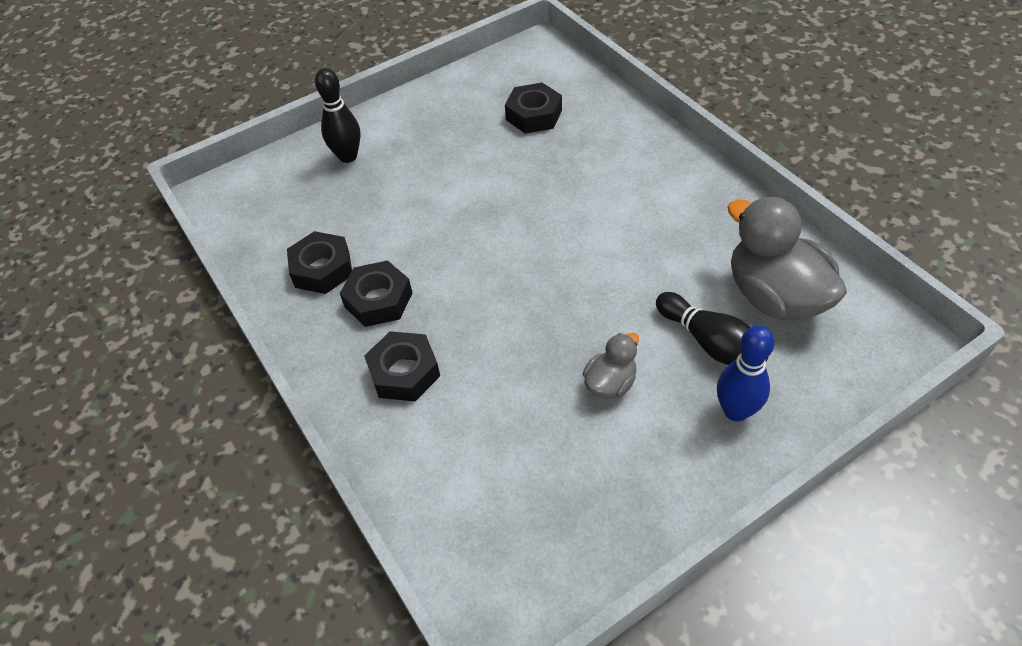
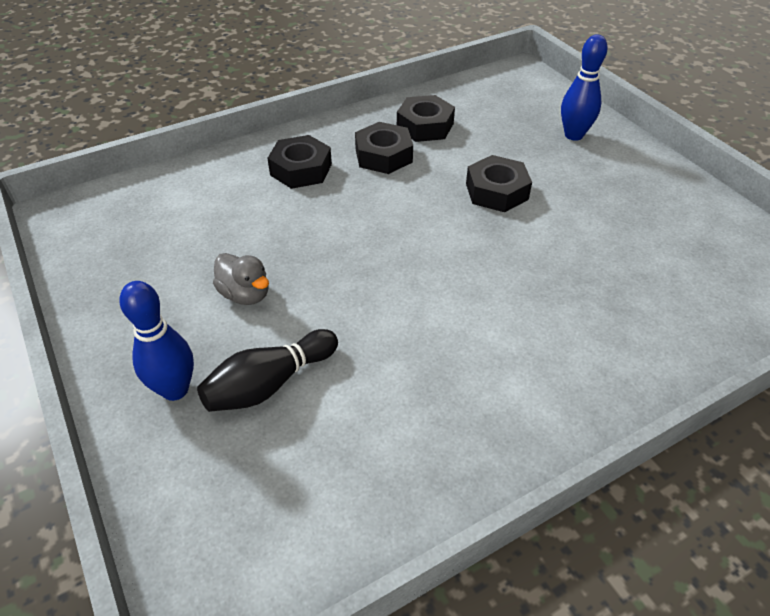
camera: 90 degrees right, 5 degrees down
black bowling pin [315,68,361,163] -> blue bowling pin [561,35,608,141]
black nut [505,83,562,134] -> black nut moved to [466,155,532,212]
grey duck [727,196,847,321] -> none

